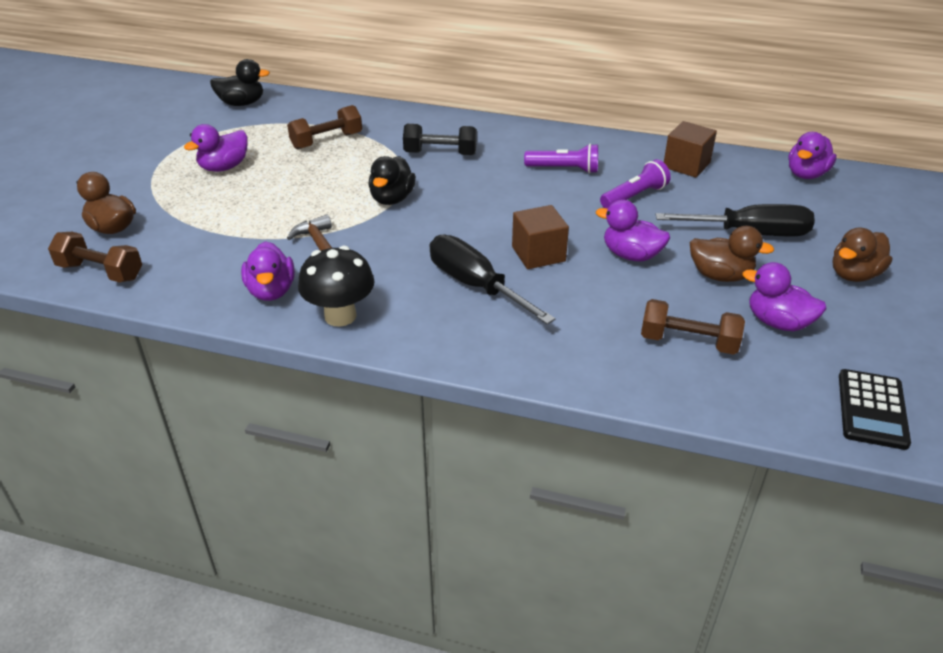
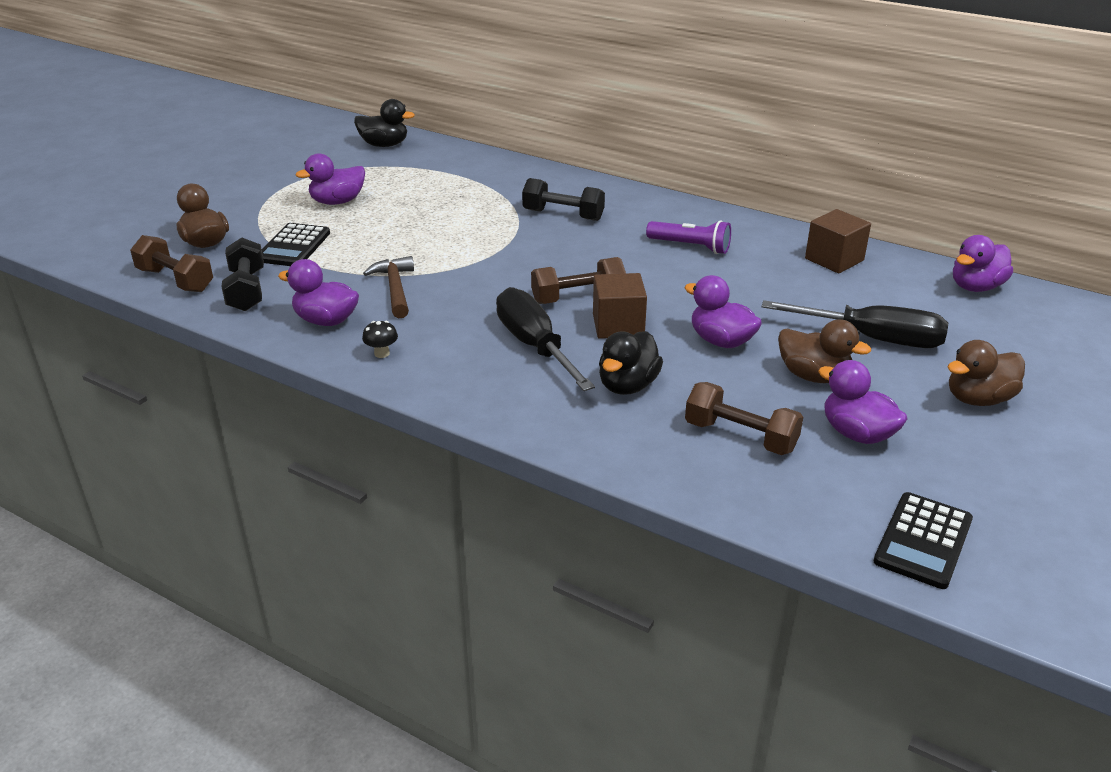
camera: 15 degrees right, 5 degrees down
purple duck [241,241,295,301] -> purple duck turned 105 degrees clockwise [278,259,359,326]
brown dumbbell [287,105,362,149] -> brown dumbbell moved to [531,257,626,304]
black mushroom [298,246,374,327] -> black mushroom [362,321,398,358], size x0.45
black duck [368,156,416,205] -> black duck moved to [599,331,663,395]
purple flashlight [600,159,671,209] -> none
none -> black dumbbell [221,237,264,311]
none -> black calculator [262,223,330,266]

